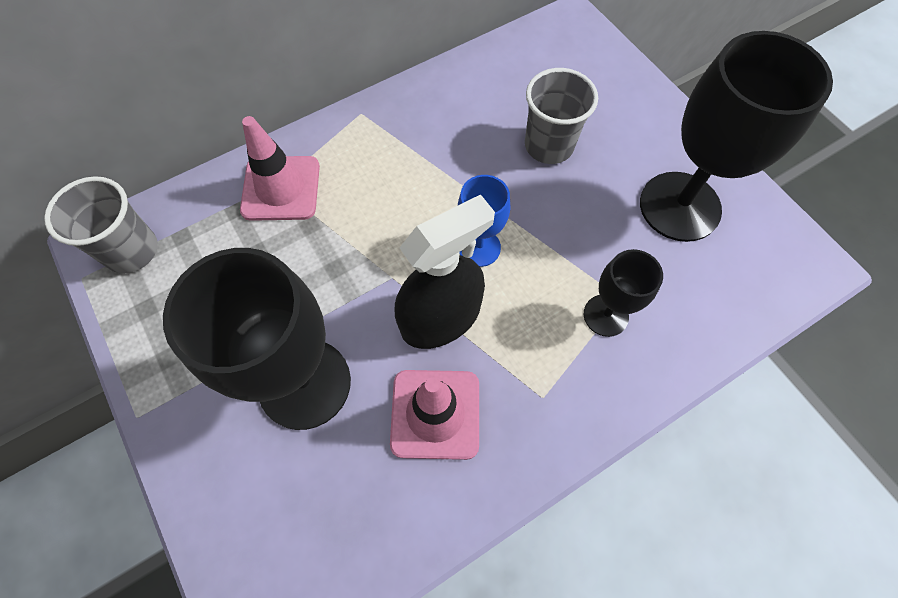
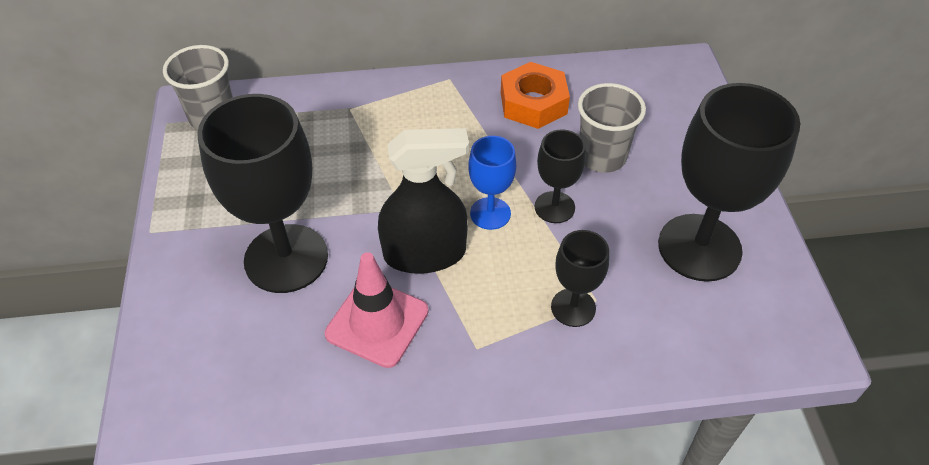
camera: 25 degrees right, 15 degrees down
pink traffic cone [240,116,320,221] -> none
none -> orange nut [501,62,570,129]
none -> black goblet [535,130,586,223]

